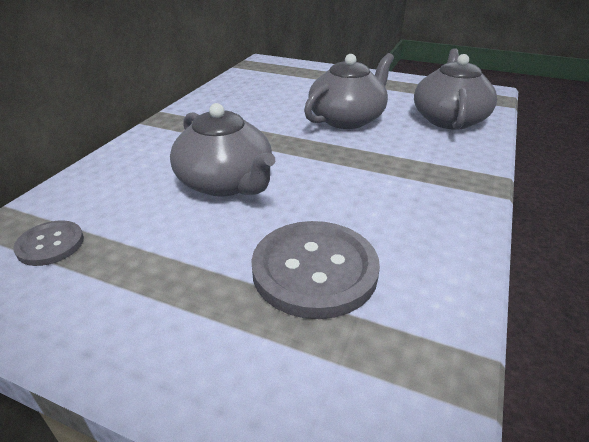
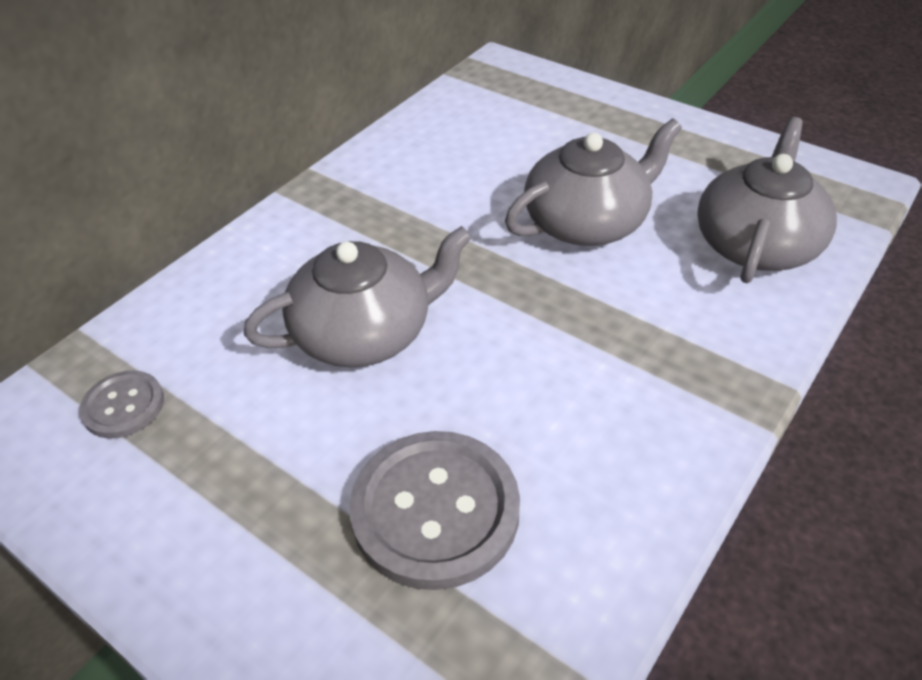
camera: 15 degrees right, 10 degrees up
grey teapot [170,103,275,197] -> grey teapot turned 90 degrees counterclockwise [244,226,472,368]

